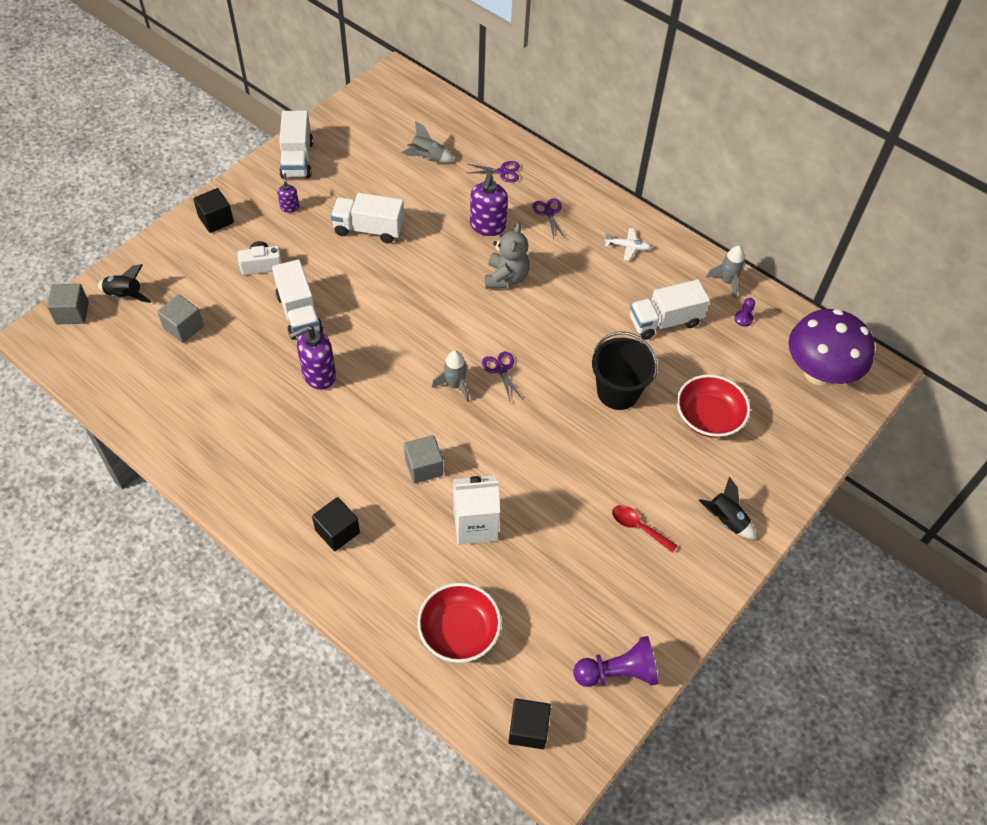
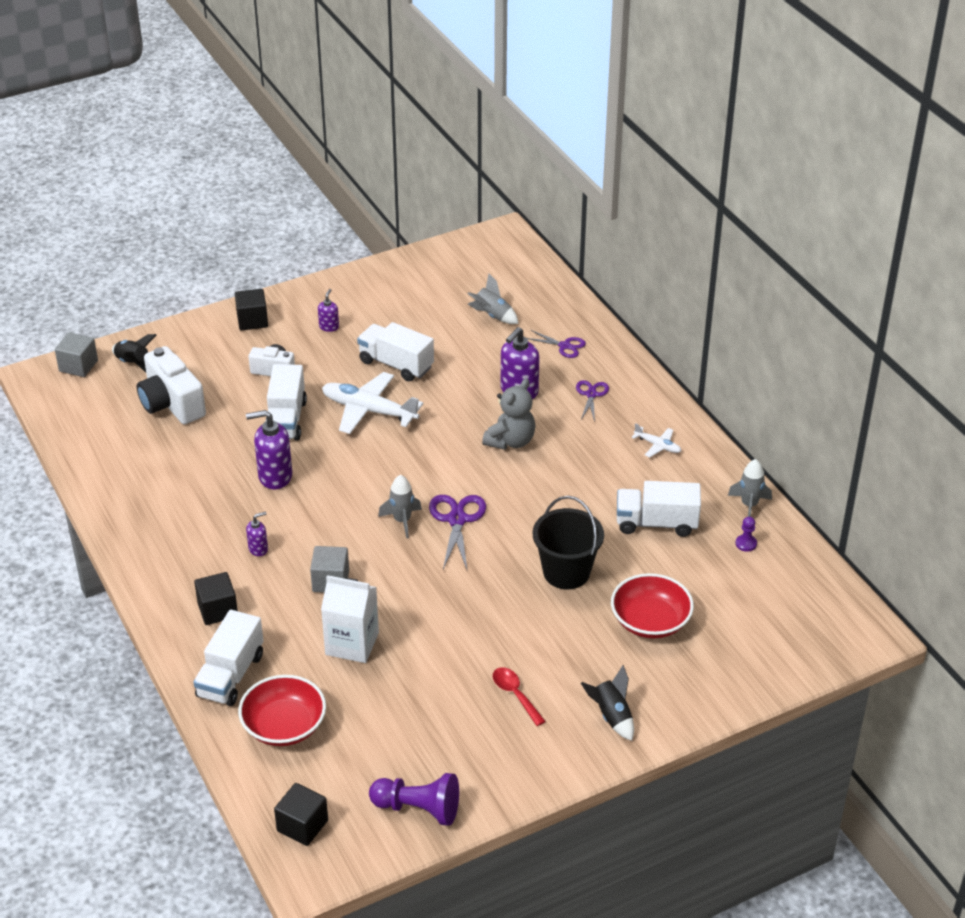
camera: 25 degrees right, 15 degrees down
grey cube [157,295,204,343] -> white camera [137,346,206,424]
white truck [279,111,313,179] -> white truck moved to [193,610,264,706]
purple scissors [482,351,523,401] -> purple scissors [429,495,486,569], size x1.60
purple mushroom [789,309,875,386] -> none
none -> purple soap dispenser [246,512,268,556]
none -> white plane [322,372,423,434]

